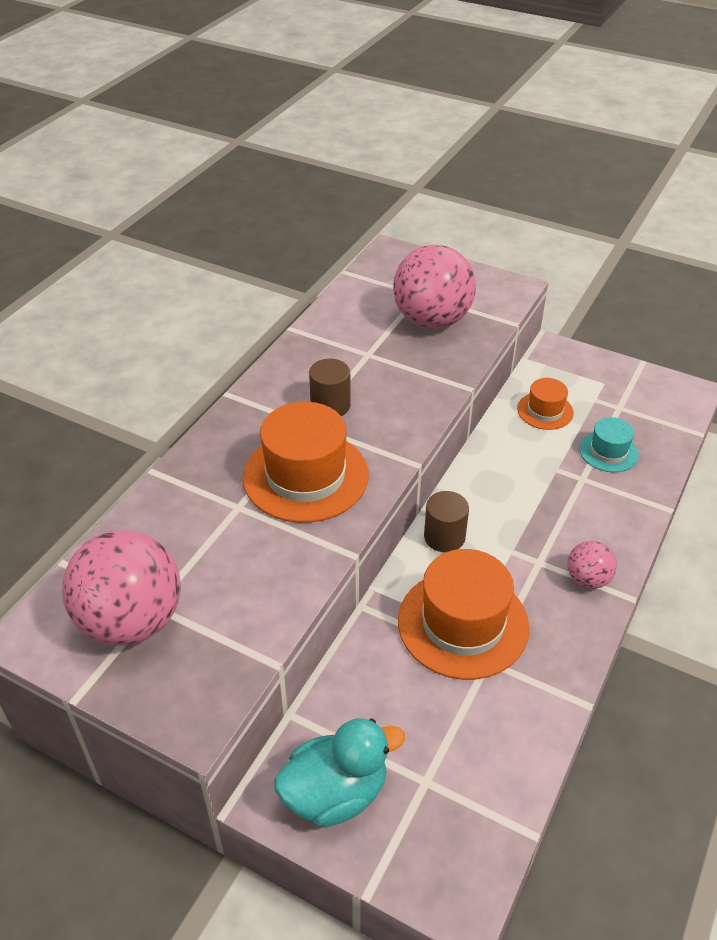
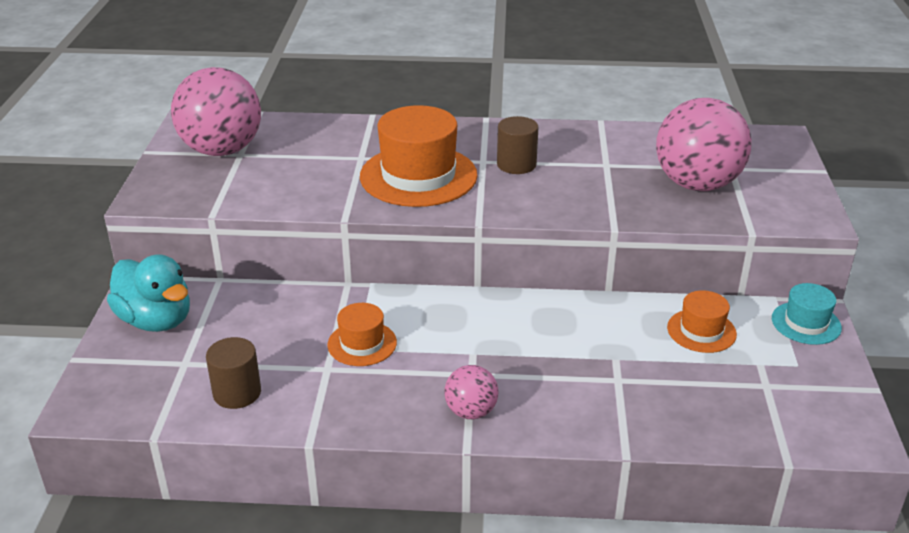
camera: 65 degrees right, 10 degrees down
orange hat [398,549,529,680] -> orange hat [327,303,397,366], size x0.53
brown cylinder [424,491,469,552] -> brown cylinder moved to [206,337,261,409]
turquoise hat [579,417,639,472] -> turquoise hat moved to [772,283,842,345]

